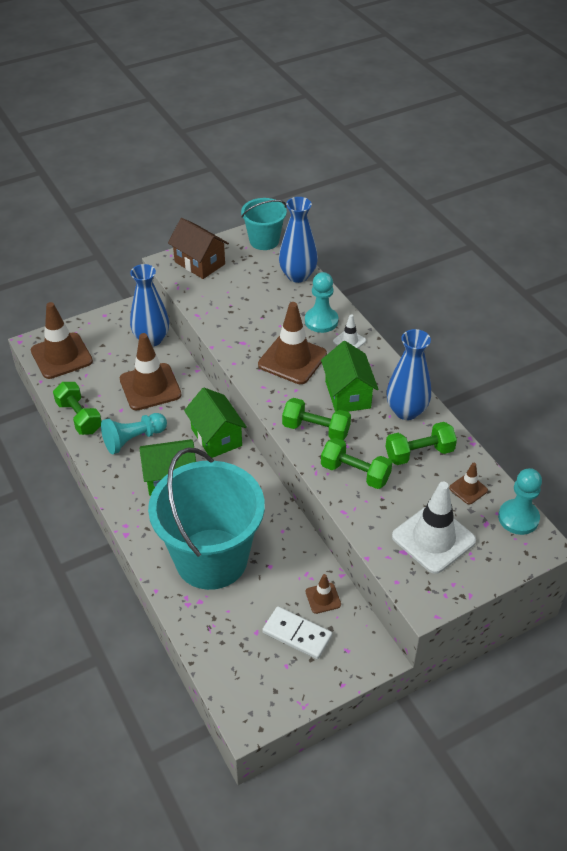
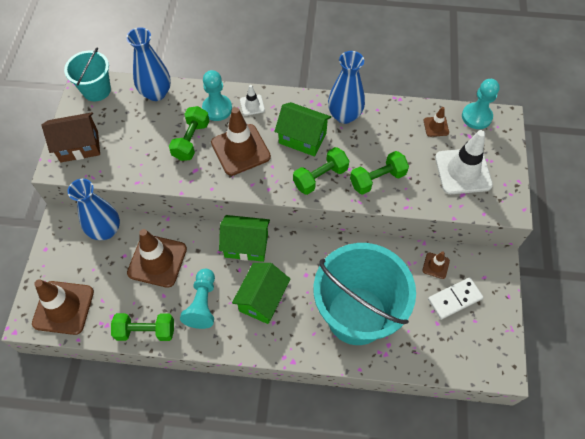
camera: 55 degrees left, 15 degrees up
green dumbbell [385,422,457,465] -> green dumbbell moved to [169,106,210,161]

